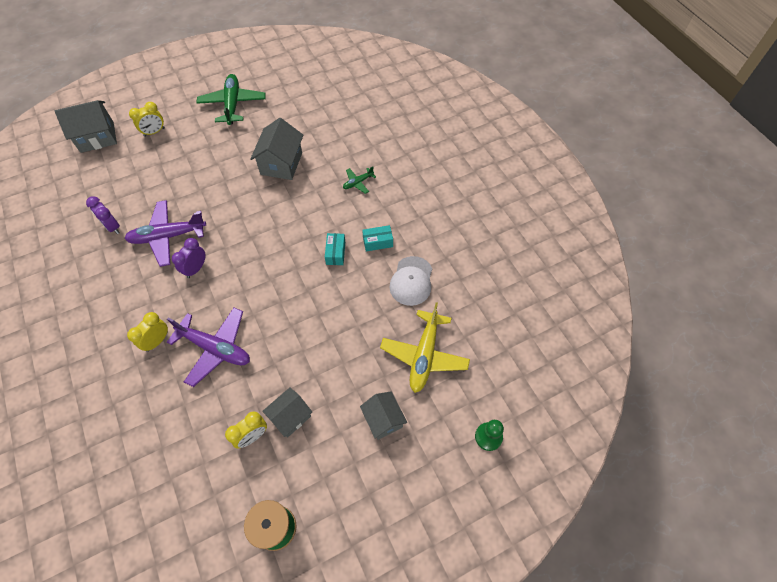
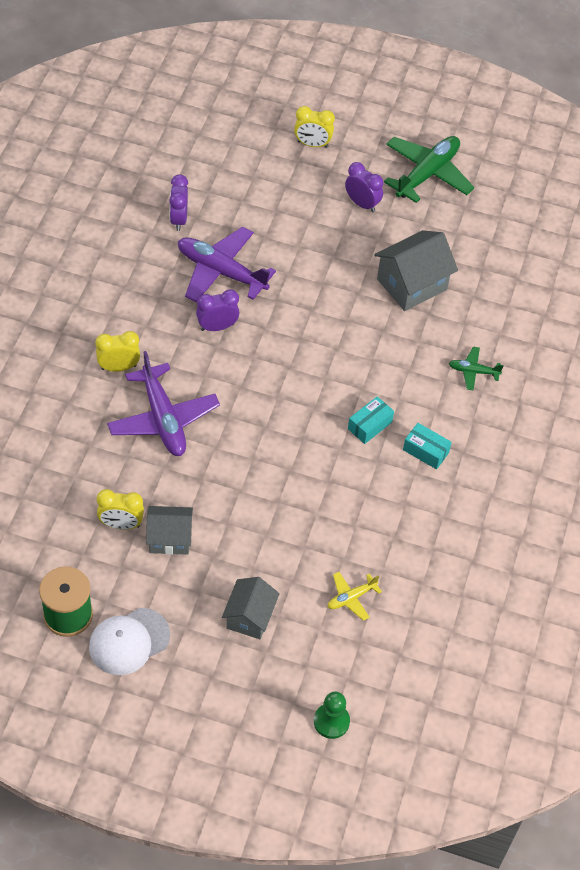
camera: 40 degrees right, 5 degrees down
grey house [55,100,117,153] -> none
yellow plane [380,302,470,393] -> yellow plane [328,572,382,621], size x0.49
white cap [390,256,432,306] -> white cap moved to [89,608,170,675]
none -> purple clock [345,162,383,212]

